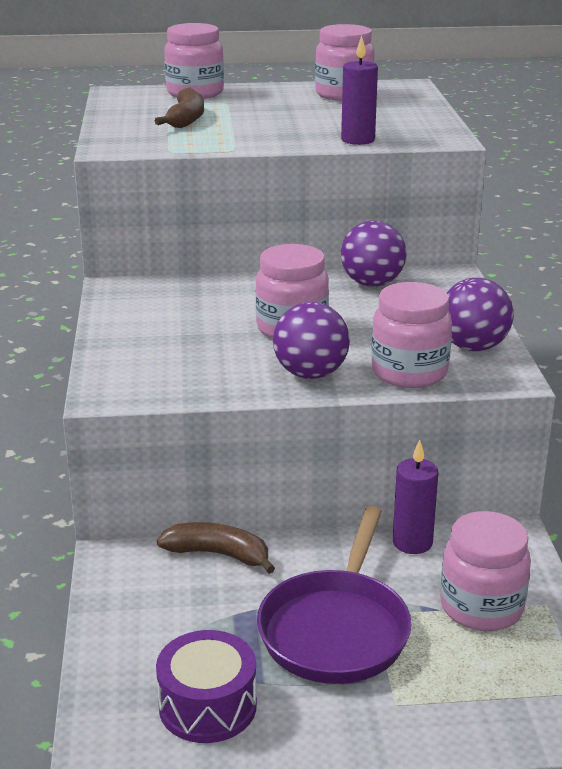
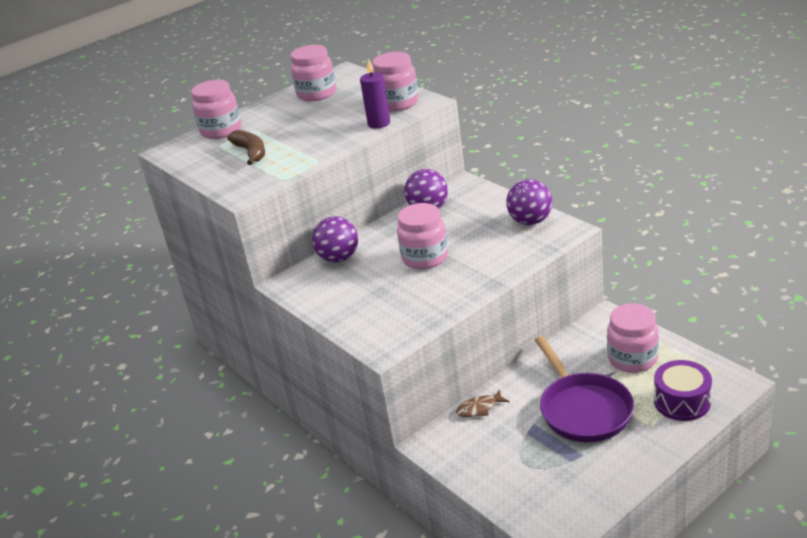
camera: 30 degrees left, 5 degrees up
purple drum [156,630,257,743] -> purple drum moved to [654,360,712,421]
brown banana [157,522,275,574] -> brown fish [456,389,509,417]
purple ball [273,302,350,379] -> purple ball moved to [312,216,358,262]
pink jar [371,282,452,388] -> pink jar moved to [372,52,418,111]
purple candle [393,439,438,554] -> none

